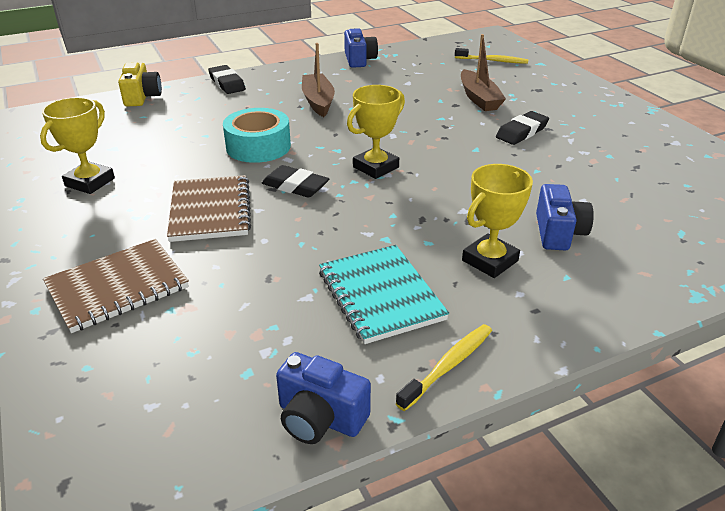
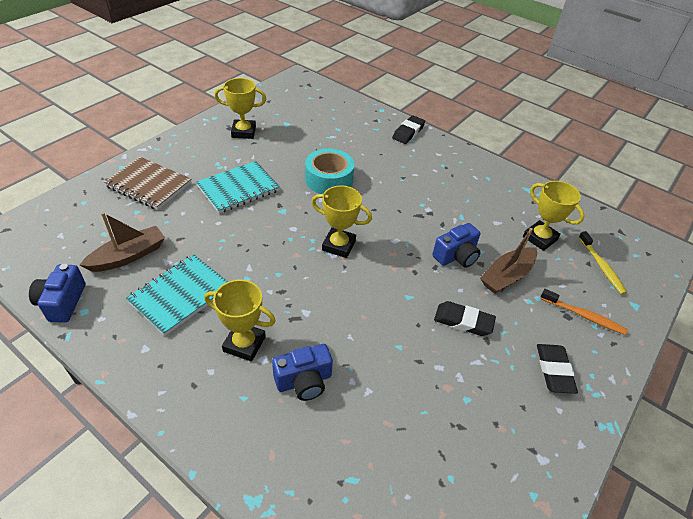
camera: 60 degrees right, 10 degrees up
yellow camera [118,62,162,107] -> none
brown notebook [167,175,251,242] -> turquoise notebook [196,161,280,213]
black eraser [262,165,329,198] -> black eraser moved to [537,344,578,394]
brown boat [302,43,335,117] -> brown boat moved to [80,212,165,272]
blue camera [344,28,378,68] -> blue camera moved to [432,223,481,268]
yellow toothbrush [395,324,492,411] -> none
none -> yellow trophy [523,181,585,251]
none -> orange toothbrush [540,289,628,335]

